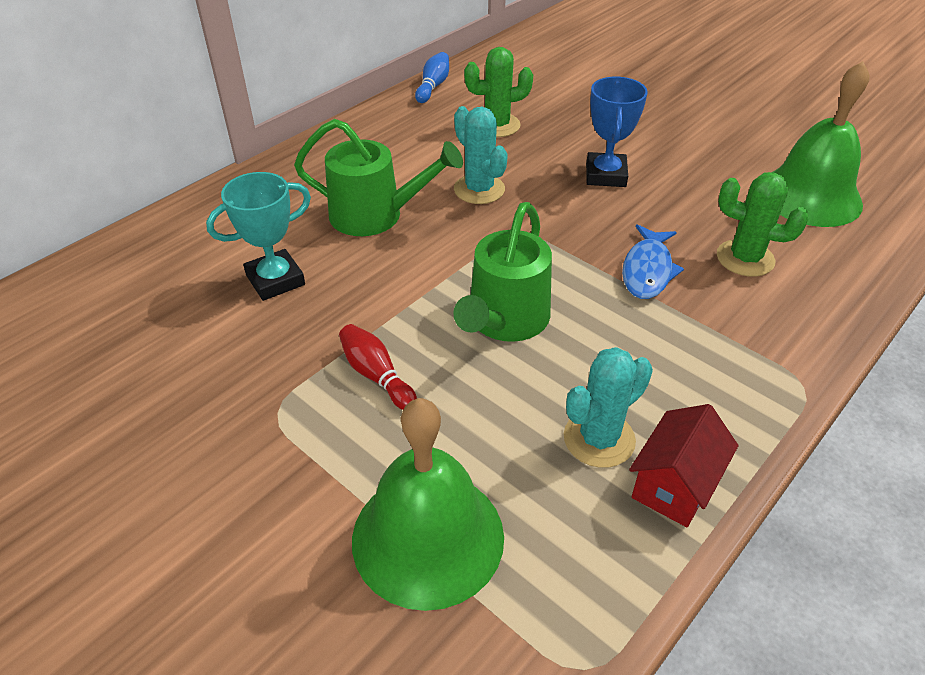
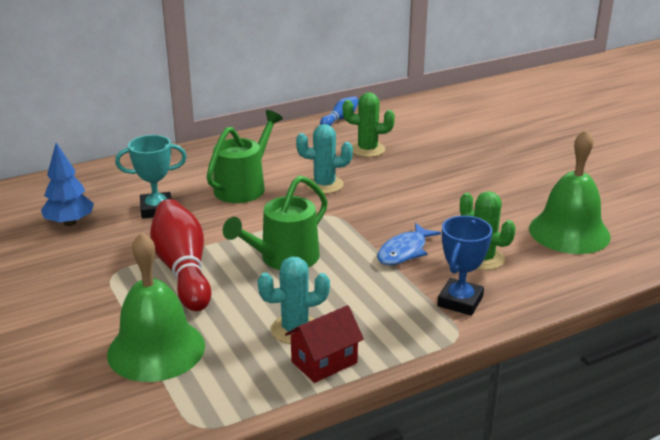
camera: 20 degrees right, 15 degrees down
green watering can [294,119,463,236] -> green watering can turned 90 degrees counterclockwise [207,110,283,203]
red bowling pin [339,324,417,410] -> red bowling pin [150,199,211,311], size x2.03
turquoise cactus [454,106,508,204] -> turquoise cactus turned 75 degrees counterclockwise [296,124,353,194]
blue trophy [586,77,648,187] -> blue trophy moved to [437,216,492,316]
none -> blue tree [41,143,94,226]

